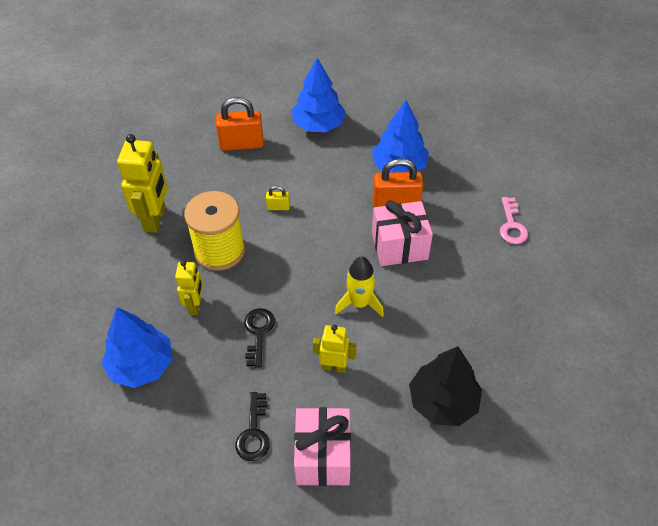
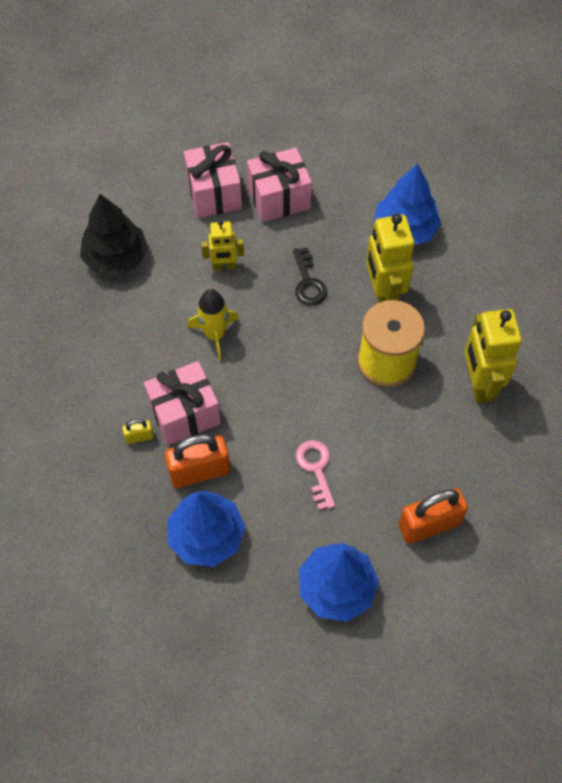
camera: 165 degrees right, 10 degrees up
yellow robot [175,260,203,315] -> yellow robot [366,214,414,303], size x1.69
black key [235,392,270,461] -> pink gift [247,148,312,222]
yellow padlock [266,186,290,210] -> yellow padlock moved to [122,419,154,444]
pink key [500,197,528,244] -> pink key moved to [296,440,335,510]

